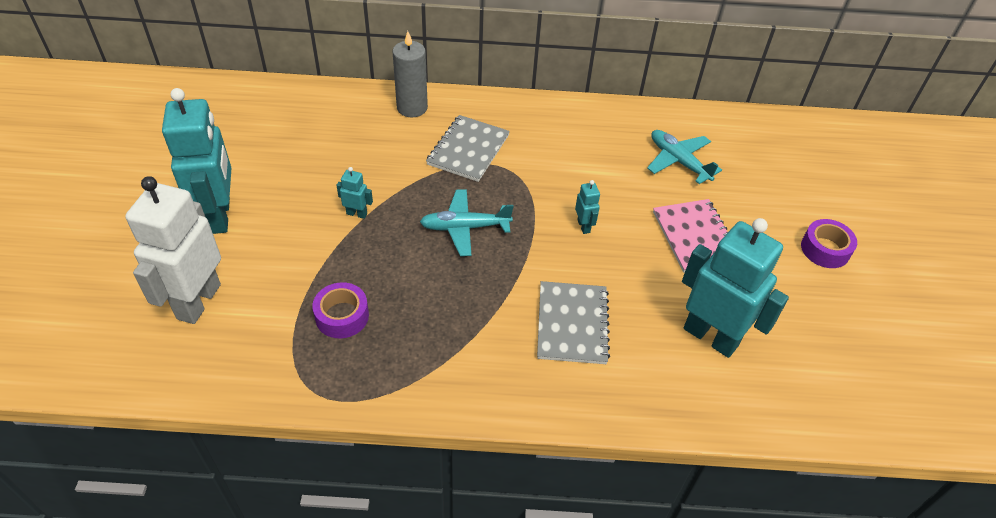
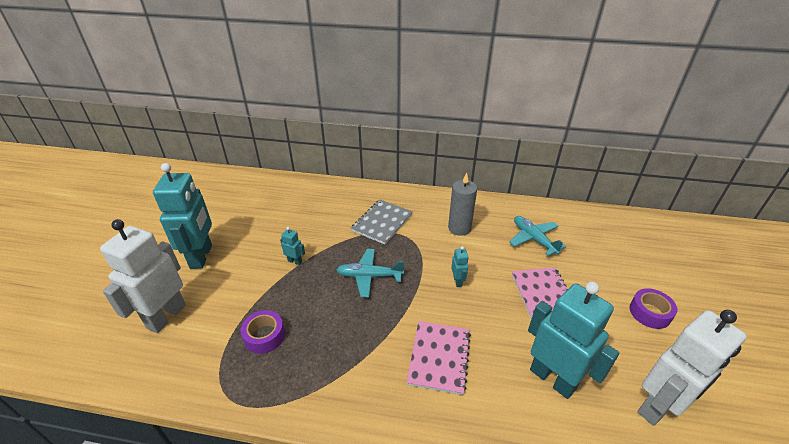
camera: 10 degrees right, 10 degrees down
grey candle [392,31,428,117] -> grey candle moved to [448,173,477,236]
grey notebook [537,281,610,364] -> pink notebook [407,321,471,395]
none -> white robot [637,310,747,426]

